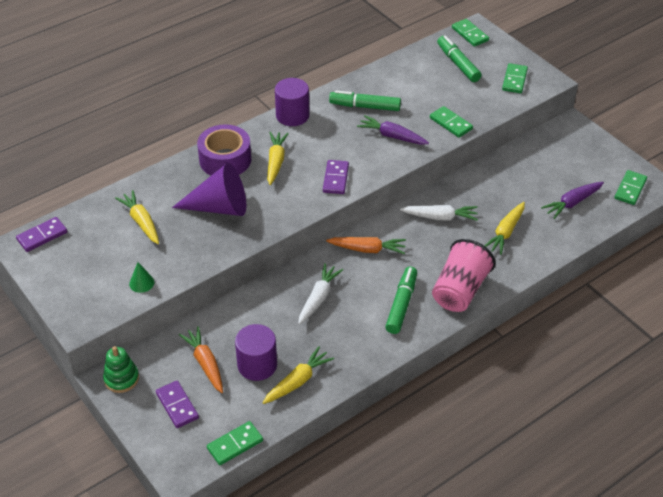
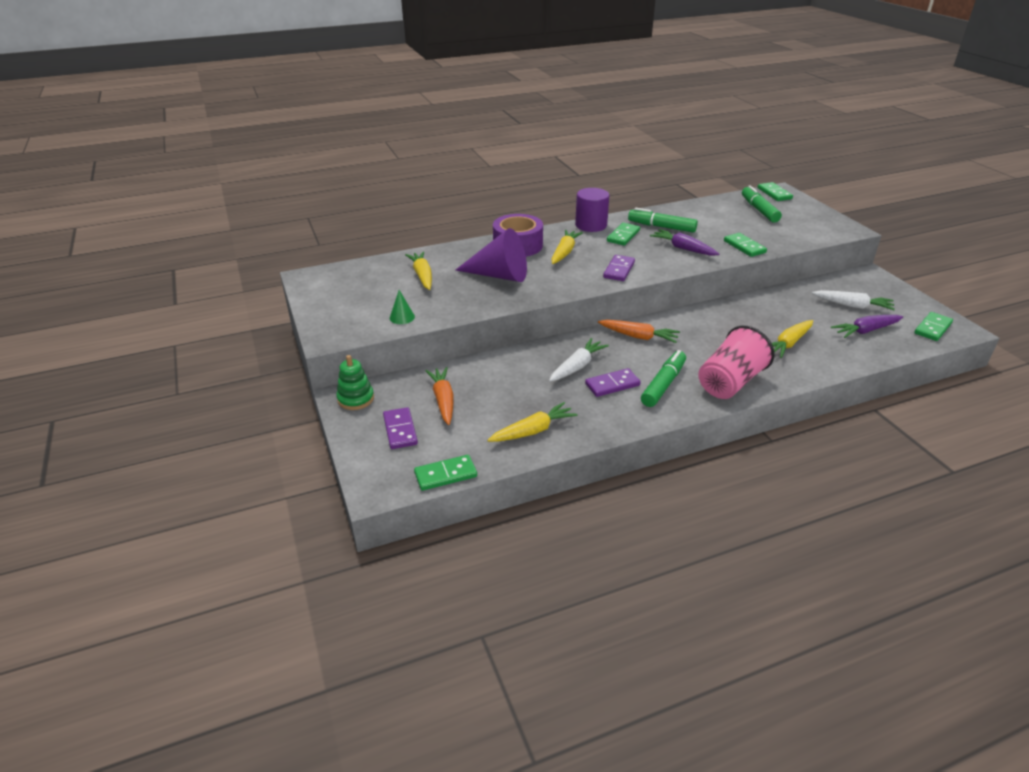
camera: 15 degrees right, 10 degrees down
purple domino [16,217,67,252] -> purple domino moved to [585,368,641,397]
purple cylinder [235,324,277,381] -> none
white carrot [400,205,478,221] -> white carrot moved to [812,290,895,310]
green domino [502,63,528,93] -> green domino moved to [607,223,640,246]

